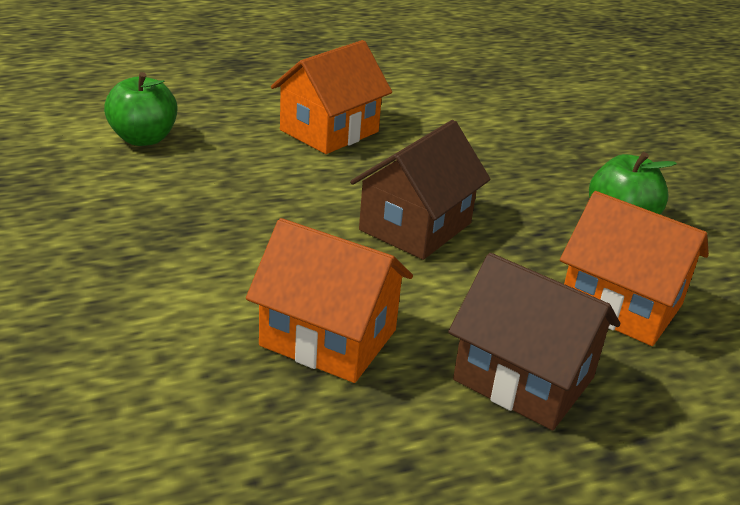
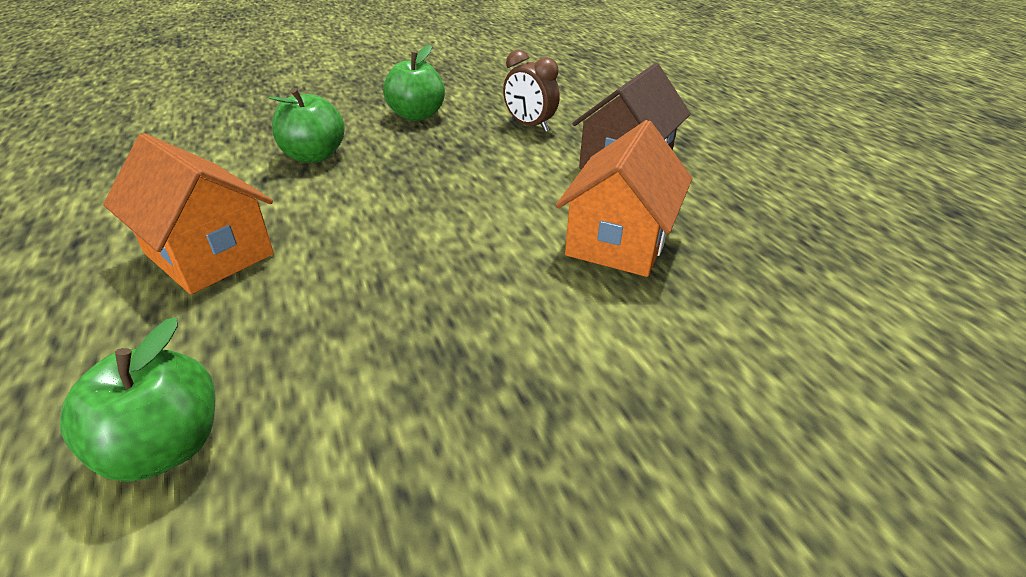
camera: 90 degrees left, 5 degrees up
brown house [350,120,491,260] -> none
orange house [560,191,709,346] -> brown clock [503,50,560,132]
none -> green apple [269,88,345,163]

